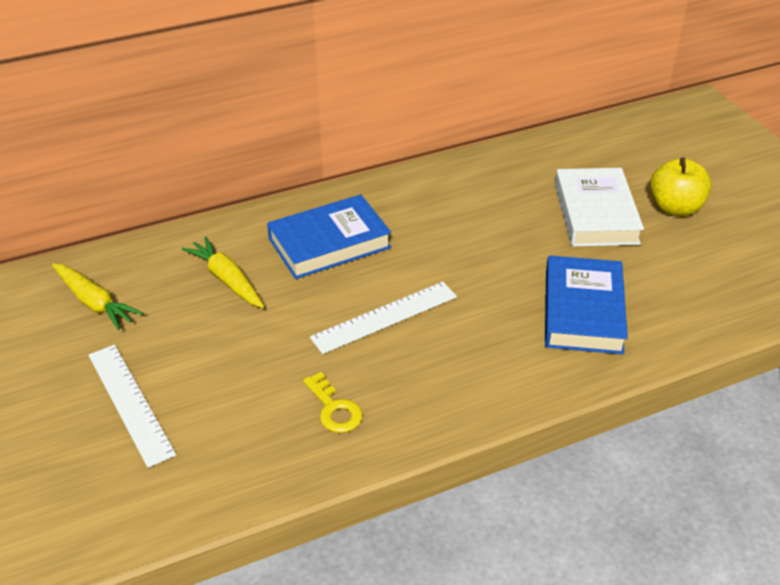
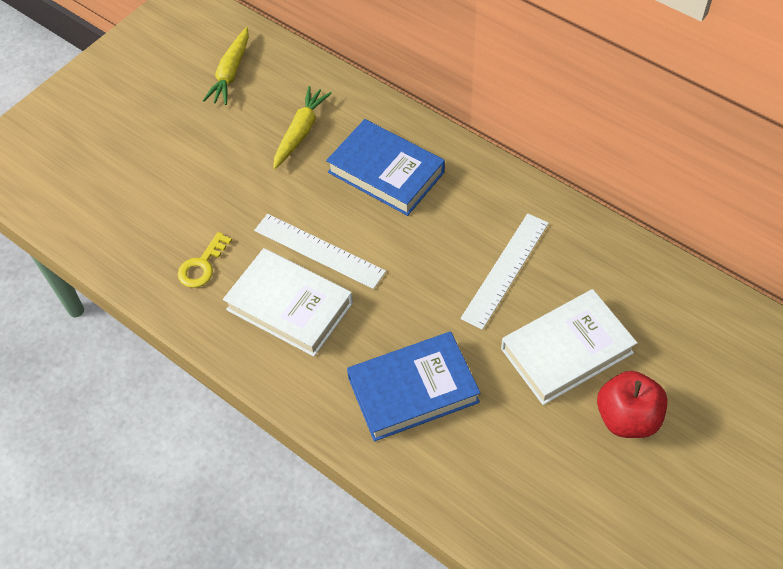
camera: 65 degrees right, 15 degrees up
white ruler [89,345,176,468] -> white ruler moved to [460,213,549,330]
yellow apple [650,157,712,216] -> red apple [597,371,668,438]
none -> white book [223,248,353,357]

